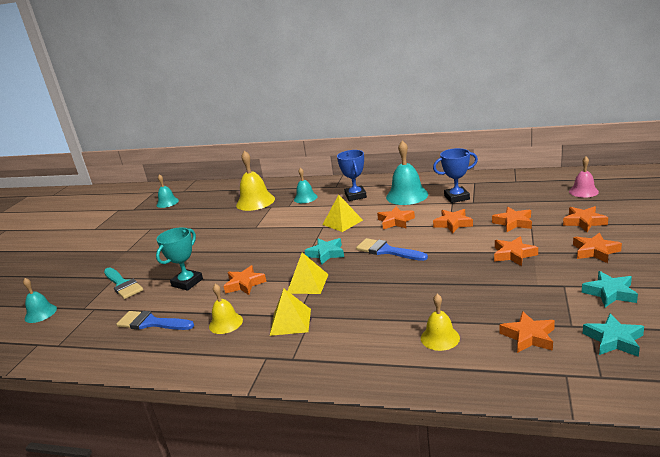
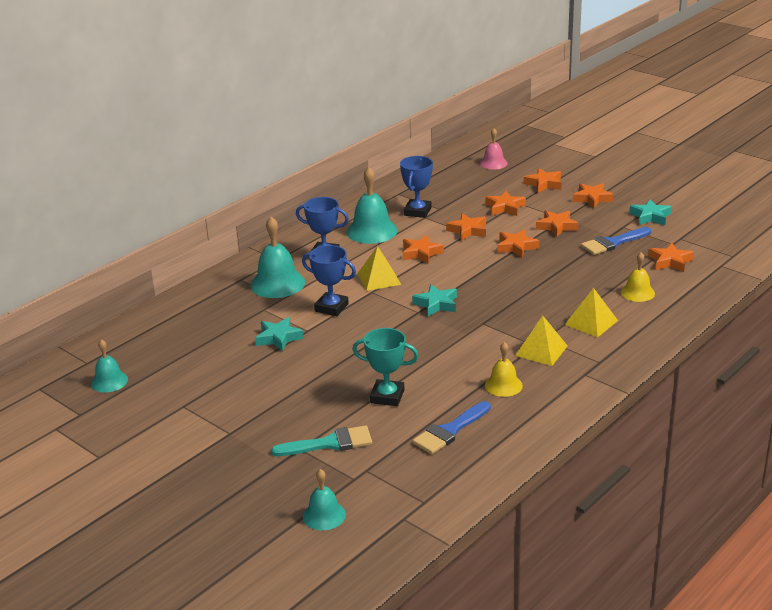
camera: 65 degrees left, 5 degrees up
turquoise trophy [156,227,203,291] -> turquoise trophy turned 45 degrees counterclockwise [352,328,419,406]
orange star [224,265,267,295] -> orange star moved to [497,229,539,258]
yellow bell [236,151,275,211] -> none
yellow pyramid [288,252,329,294] -> yellow pyramid moved to [565,288,618,337]
turquoise bell [294,168,317,203] -> turquoise bell [250,217,305,298], size x1.67
blue brush [356,238,428,261] -> blue brush moved to [581,227,651,255]
turquoise star [583,313,644,357] -> turquoise star moved to [255,317,304,352]
none -> blue trophy [302,245,356,316]

